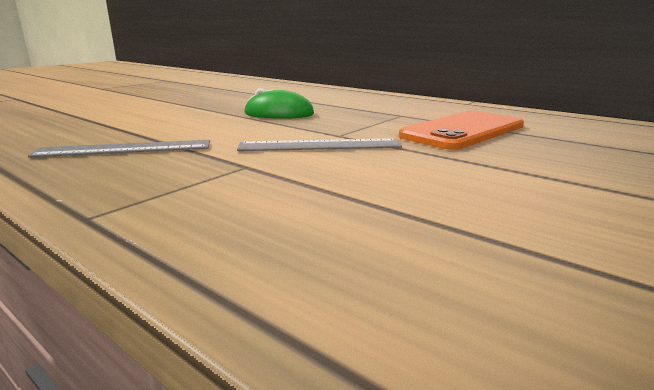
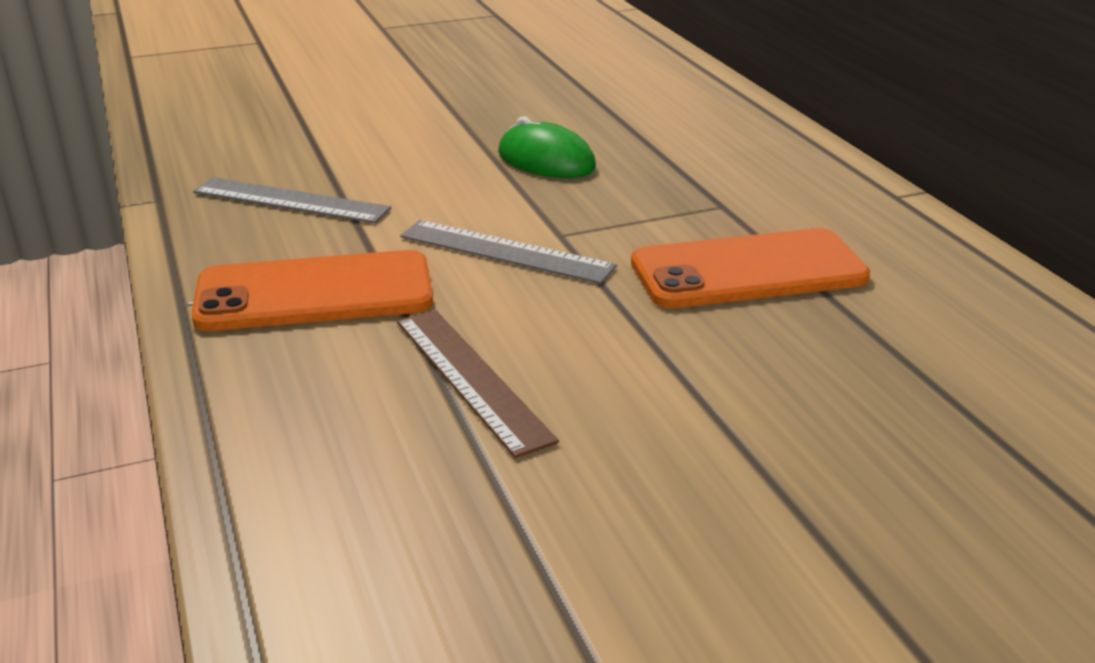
camera: 30 degrees right, 10 degrees up
none -> orange phone [191,250,433,331]
none -> brown ruler [397,310,559,458]

